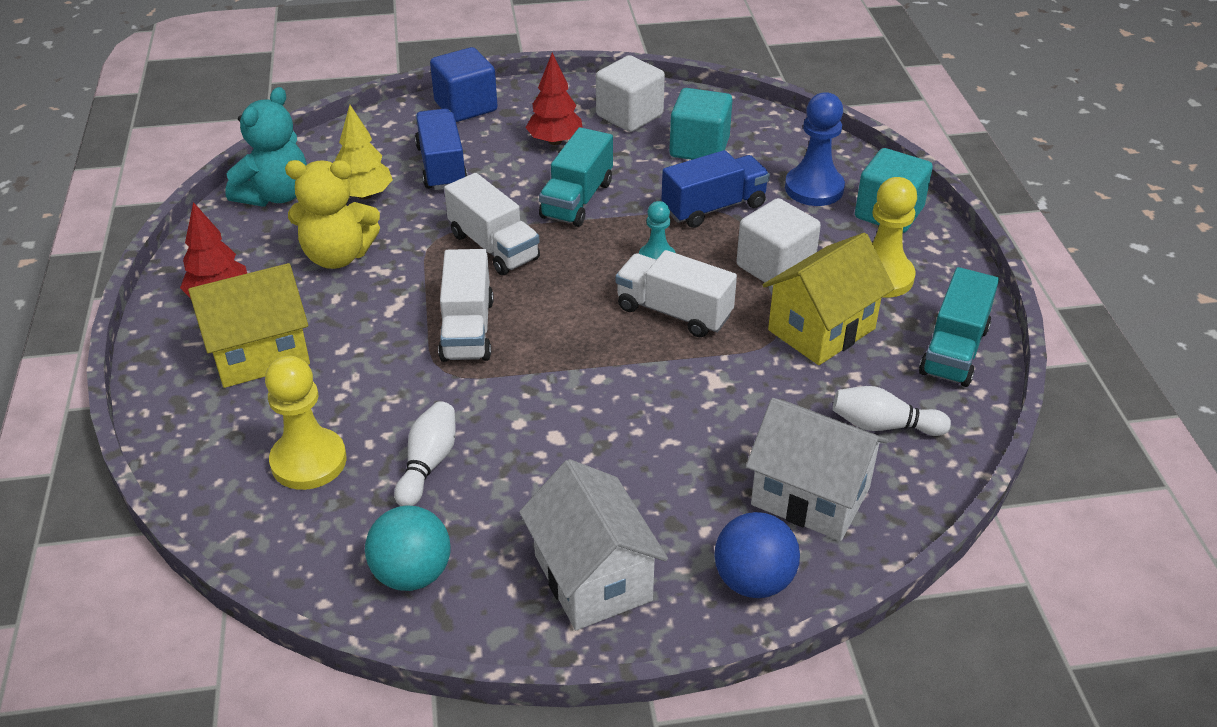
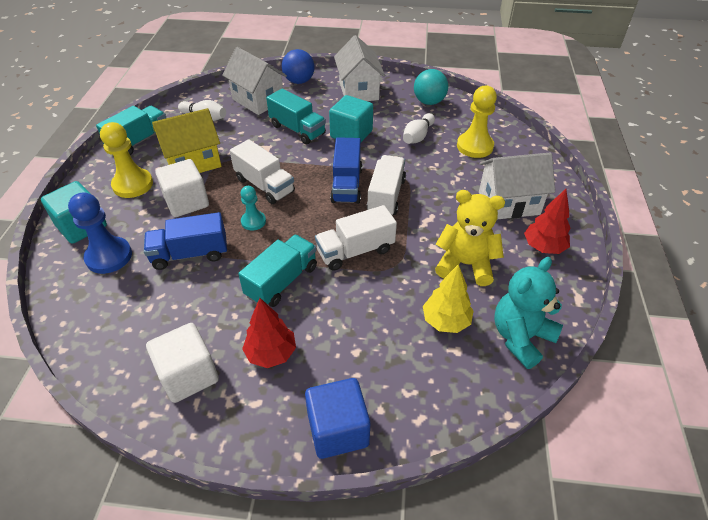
camera: 165 degrees left, 5 degrees up
yellow house [188,263,310,388] -> white house [479,153,555,219]
blue truck [415,108,468,190] -> blue truck moved to [330,137,362,204]
white truck [444,173,540,275] -> white truck turned 90 degrees counterclockwise [315,205,397,271]
turquoise cube [669,88,732,160] -> turquoise cube moved to [329,95,373,142]
none -> turquoise truck [266,88,326,144]

